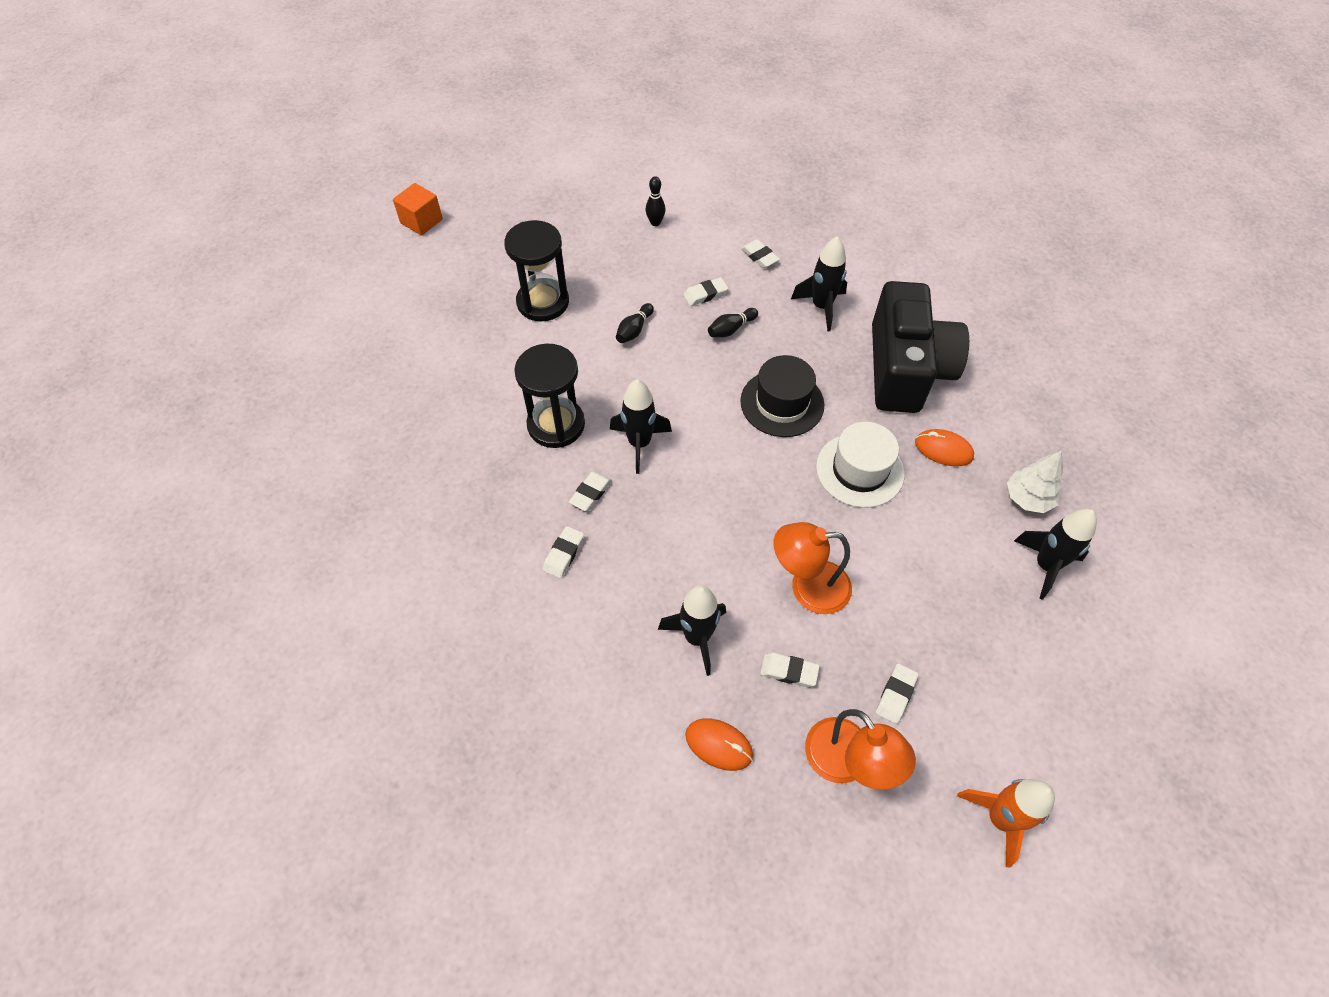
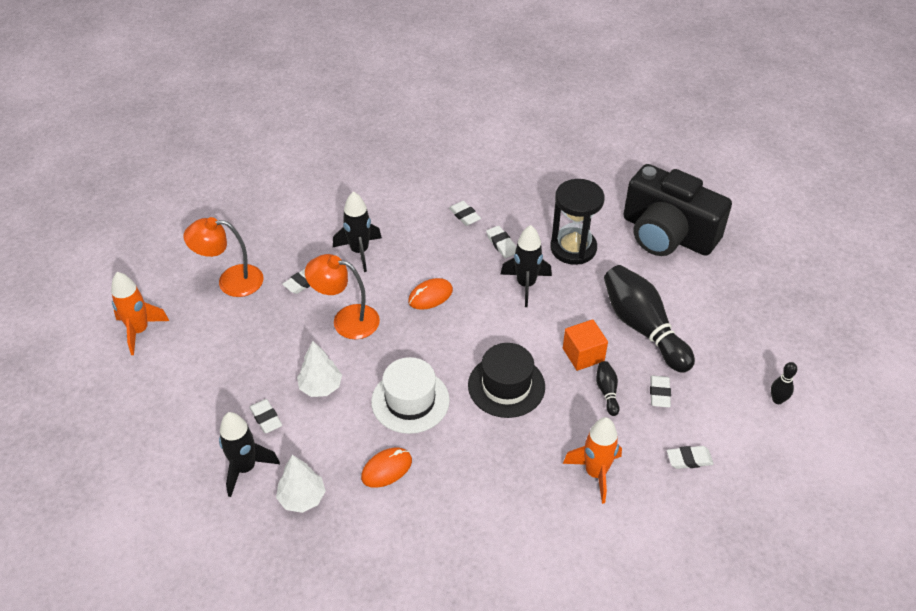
camera: 120 degrees right, 10 degrees down
orange cube [393,183,443,236] -> orange cube moved to [563,319,608,371]
black hourglass [504,220,569,322] -> none
black bowling pin [616,303,654,343] -> black bowling pin [604,265,695,373], size x2.32
orange mouse [685,718,753,771] -> orange mouse moved to [408,278,453,310]
orange lamp [774,522,852,614] -> orange lamp turned 105 degrees counterclockwise [305,254,380,339]
black rocket [791,236,847,331] -> orange rocket [563,417,622,504]
black camera [872,281,969,413] -> black camera moved to [623,164,732,256]
white eraser [876,664,919,724] -> white eraser moved to [249,399,282,433]
none -> white tree [297,341,342,397]

